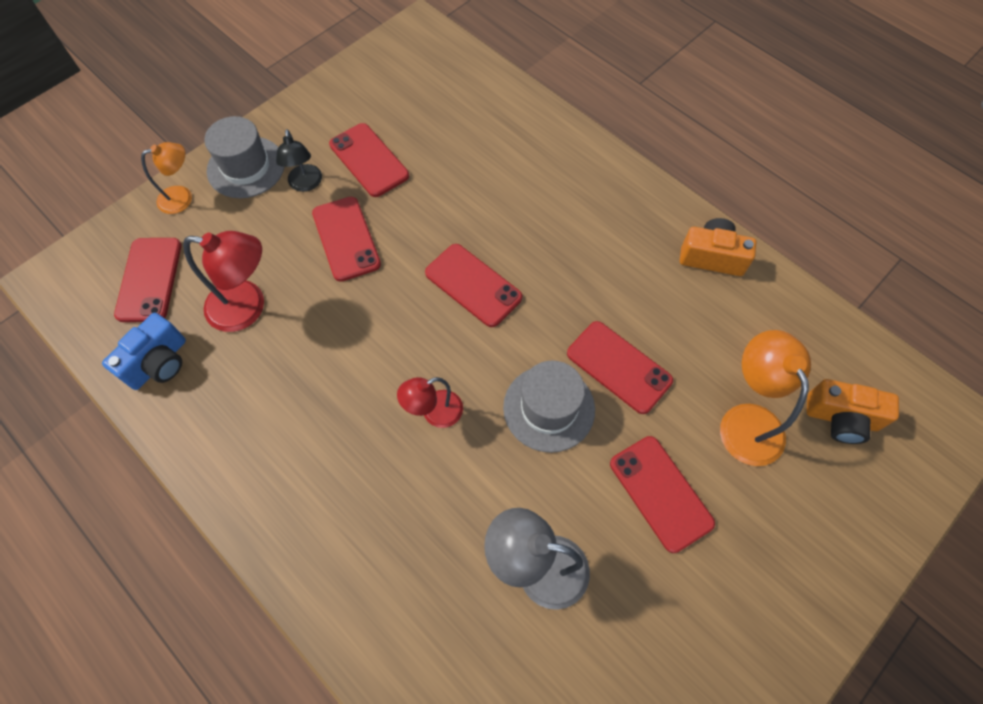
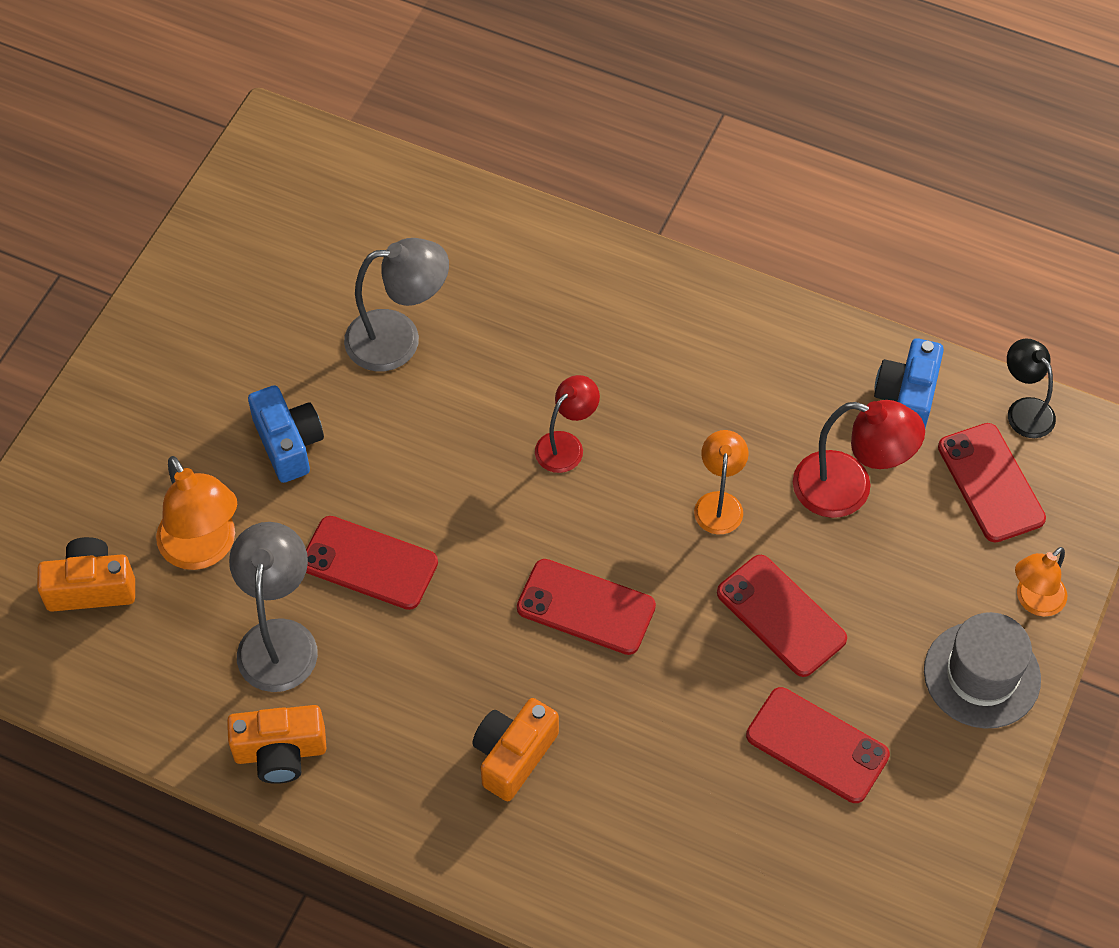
camera: 160 degrees right, 5 degrees down
red lamp [183,231,264,332] -> red lamp turned 150 degrees counterclockwise [793,400,925,518]
black lamp [276,129,322,192] -> black lamp moved to [1007,338,1056,438]
grey hat [503,360,595,453] -> none
red phone [610,436,715,553] -> blue camera [248,385,324,483]
none -> grey lamp [229,522,318,692]
none -> orange camera [472,698,559,801]
none -> orange lamp [694,430,749,534]

